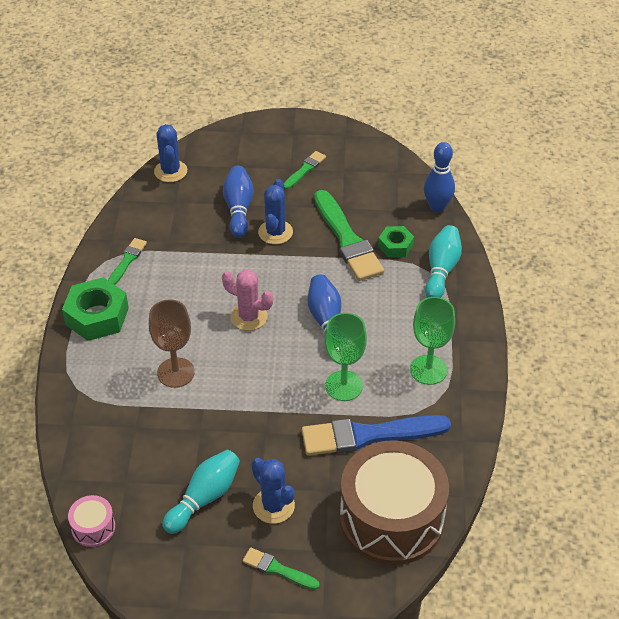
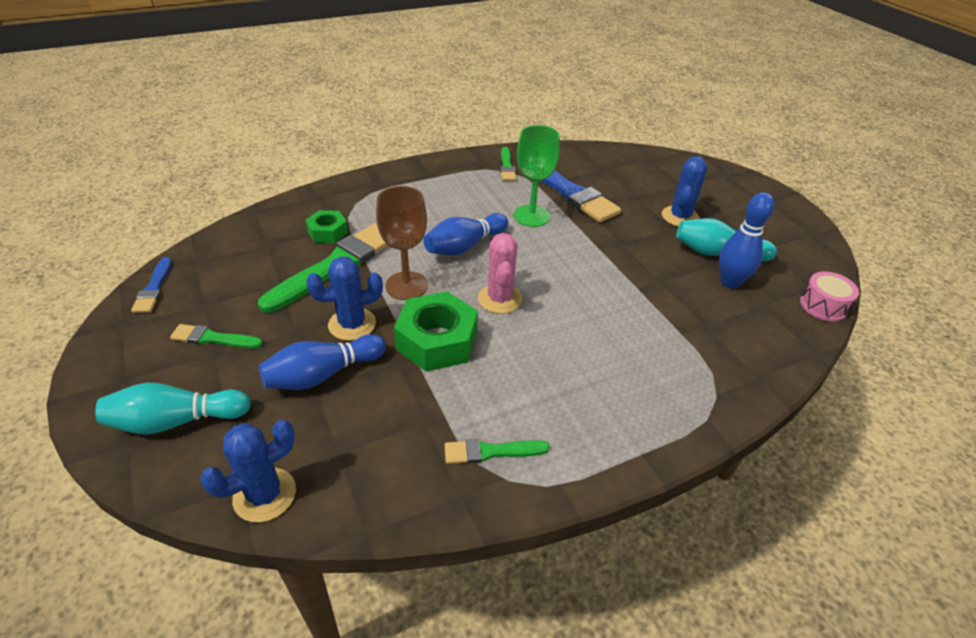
camera: 120 degrees left, 5 degrees down
green nut [62,277,129,341] -> green nut moved to [394,291,478,371]
brown goblet [149,299,195,388] -> brown goblet moved to [376,186,428,300]
green brush [243,547,320,590] -> green brush moved to [500,147,516,181]
brown drum [340,440,449,565] -> none
green goblet [410,297,455,385] -> none
blue bowling pin [424,142,455,212] -> blue bowling pin moved to [719,192,774,289]
turquoise bowling pin [425,225,462,298] -> turquoise bowling pin moved to [95,383,251,435]
none -> blue brush [131,257,172,313]

